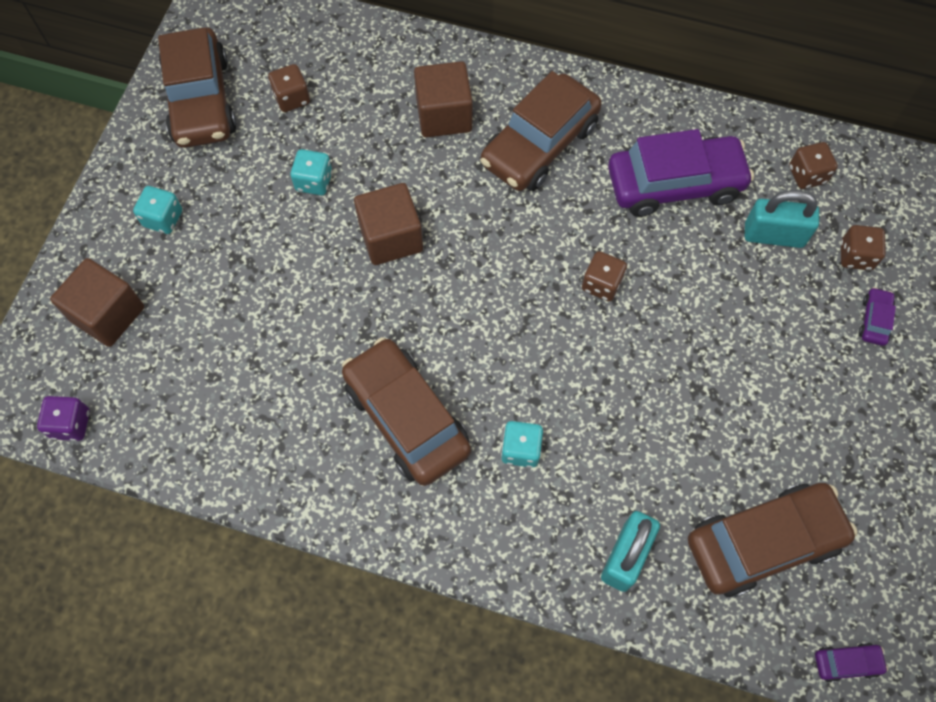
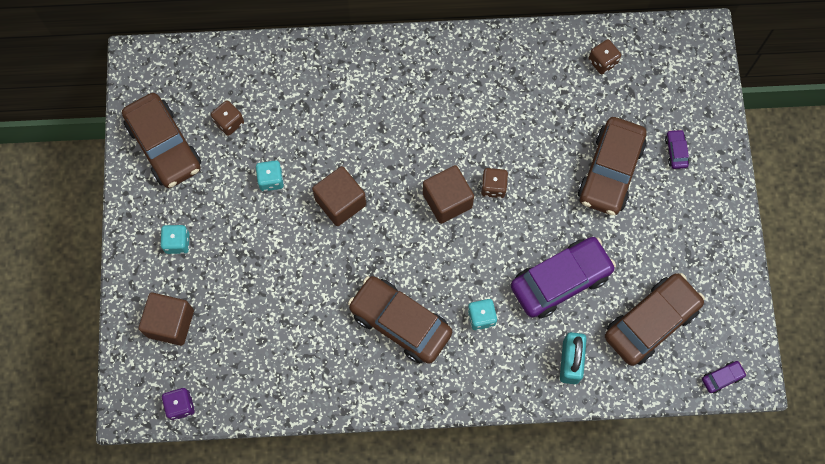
camera: 20 degrees left, 5 degrees up
brown cube [414,61,473,137] -> brown cube moved to [423,165,474,224]
brown car [480,71,602,191] -> brown car moved to [578,117,647,215]
purple car [608,129,754,217] -> purple car moved to [511,237,616,318]
turquoise padlock [745,190,819,248] -> none
brown dice [841,225,886,271] -> none

